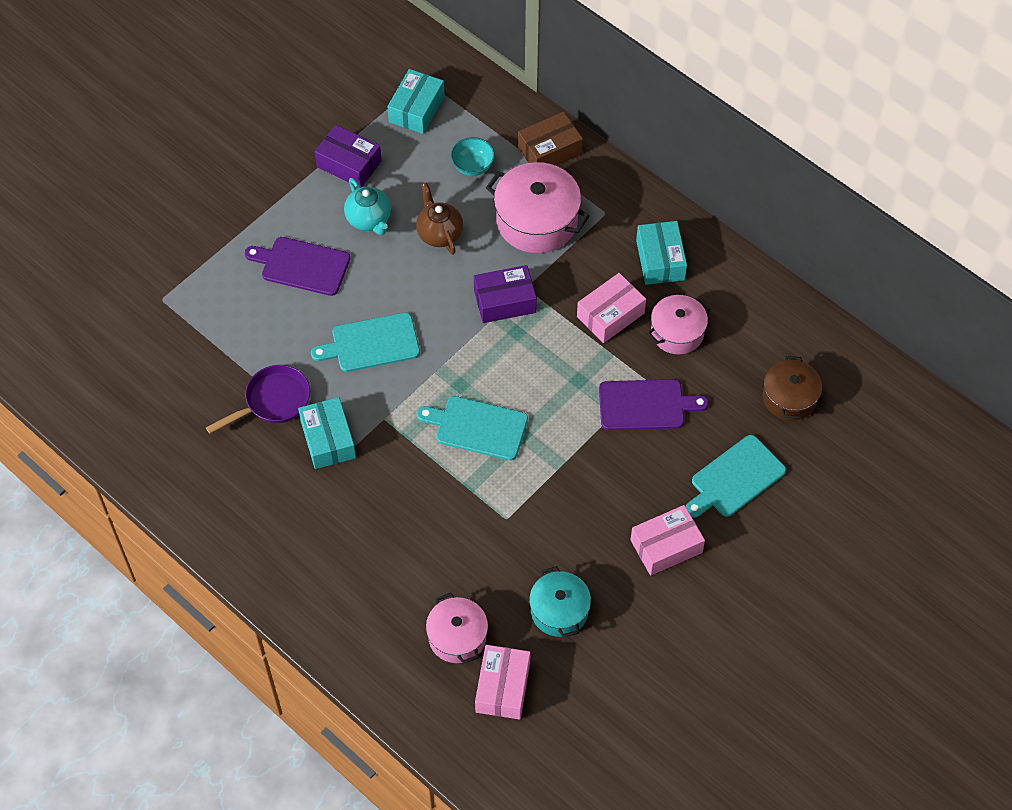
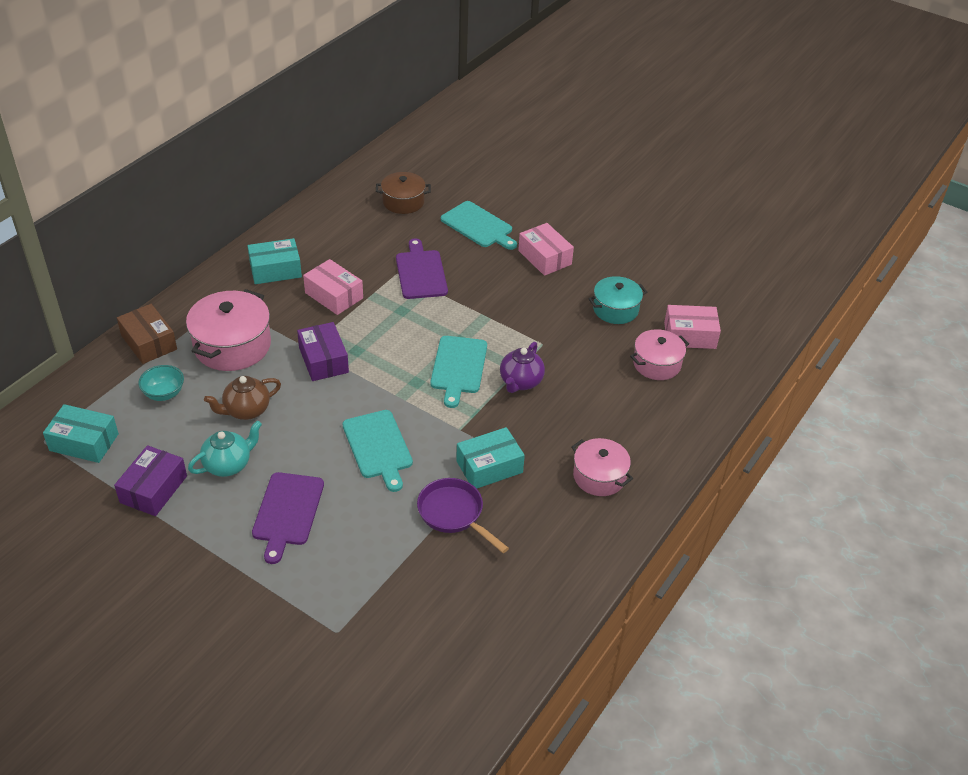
camera: 100 degrees left, 15 degrees down
pink pot [647,295,711,354] -> pink pot moved to [571,438,633,496]
none -> purple teapot [500,342,545,393]

